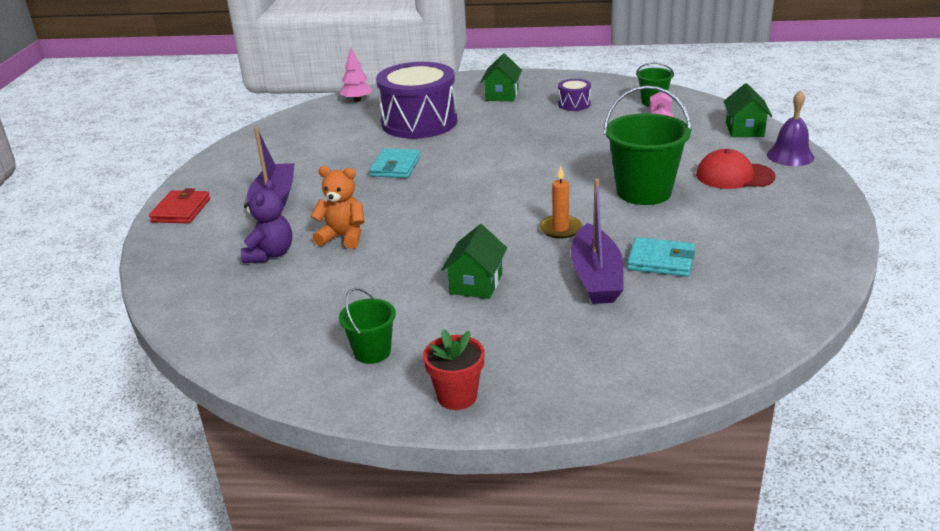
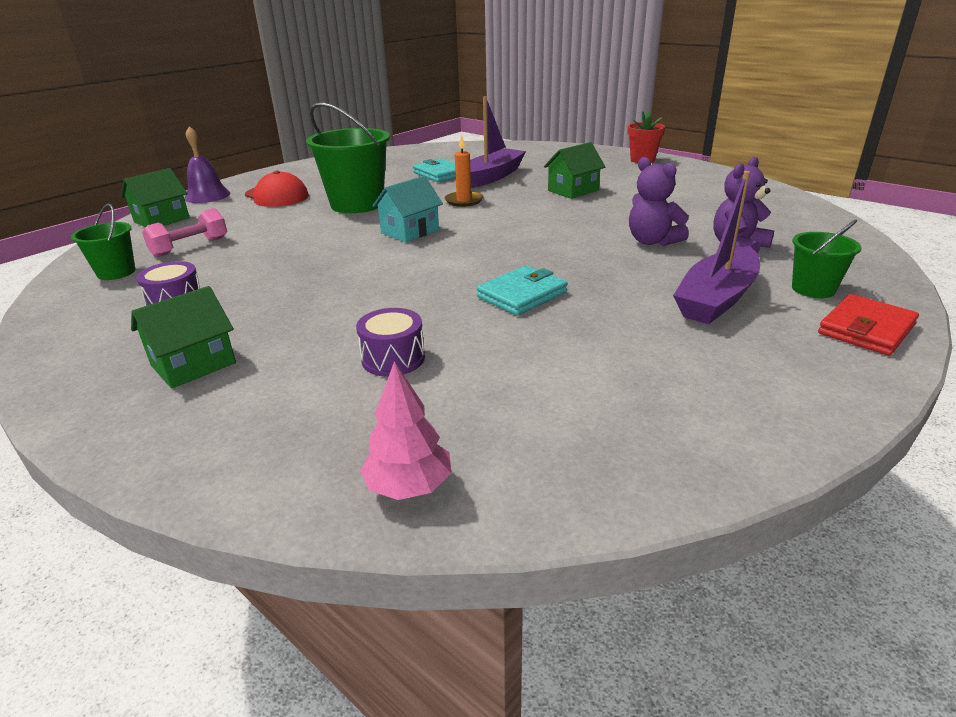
camera: 145 degrees left, 0 degrees up
orange teddy bear [311,166,365,249] -> purple teddy bear [629,157,689,246]
green bucket [339,288,396,364] -> green bucket moved to [792,220,861,298]
purple drum [376,62,457,139] -> purple drum [356,308,425,377], size x0.43
none -> turquoise house [372,176,443,243]

